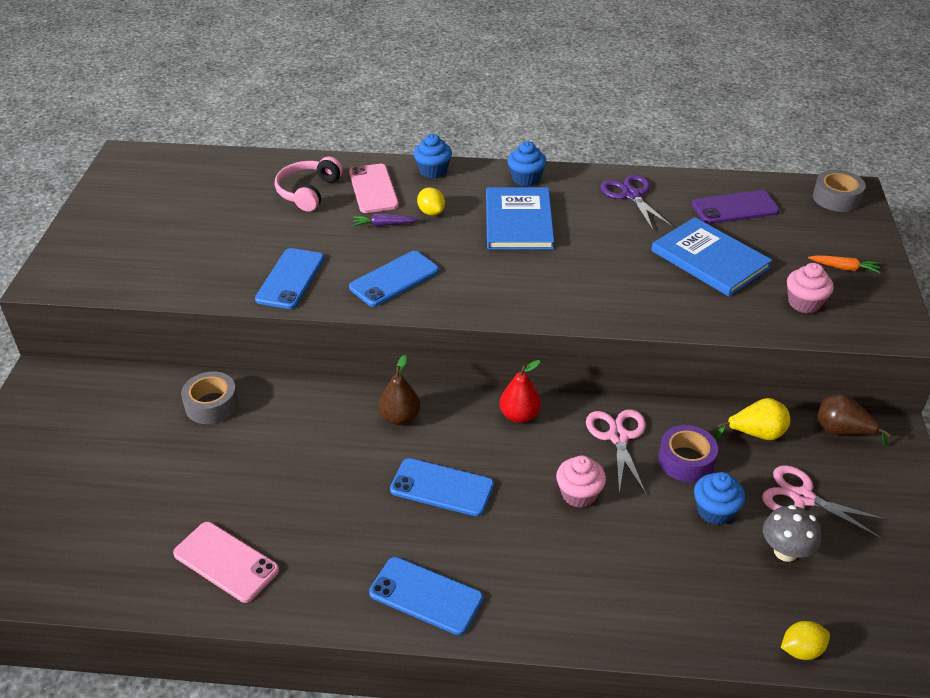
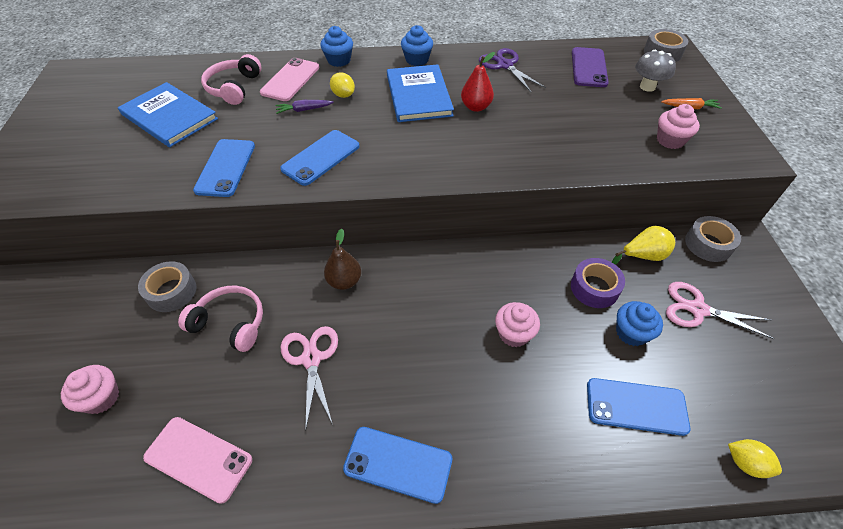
camera: 10 degrees left, 10 degrees up
pink phone [349,164,399,213] -> pink phone turned 45 degrees clockwise [260,58,319,101]
blue phone [390,458,494,516] -> blue phone moved to [587,378,690,436]
red pear [499,360,541,423] -> red pear moved to [461,52,495,112]
pink scissors [586,409,646,494] -> pink scissors moved to [281,326,338,431]
blue book [651,217,773,296] -> blue book moved to [118,82,218,147]
purple phone [692,190,780,224] -> purple phone turned 60 degrees counterclockwise [572,47,609,87]
grey mushroom [763,505,821,562] -> grey mushroom moved to [635,50,676,92]
yellow lemon [781,621,830,660] -> yellow lemon turned 60 degrees clockwise [728,439,782,478]
brown pear [817,394,891,446] -> grey tape [685,216,741,262]
none -> pink cupcake [61,365,119,414]
none -> pink headphones [178,286,263,352]

